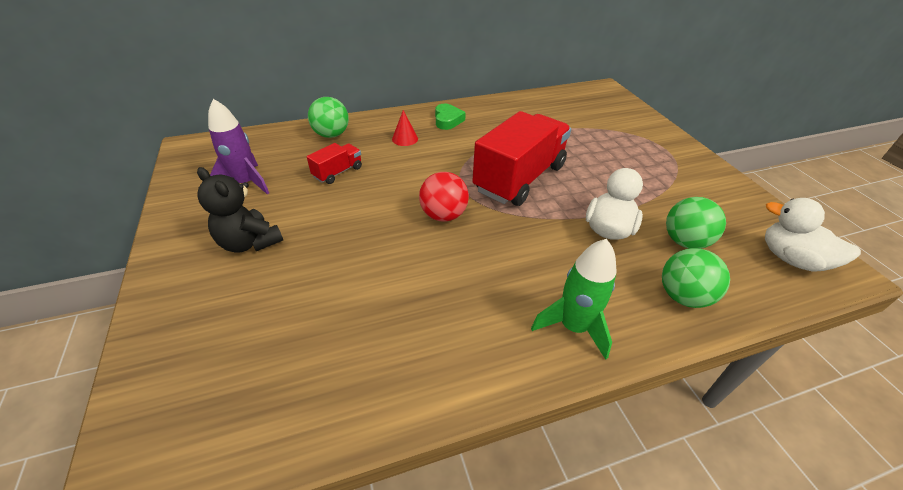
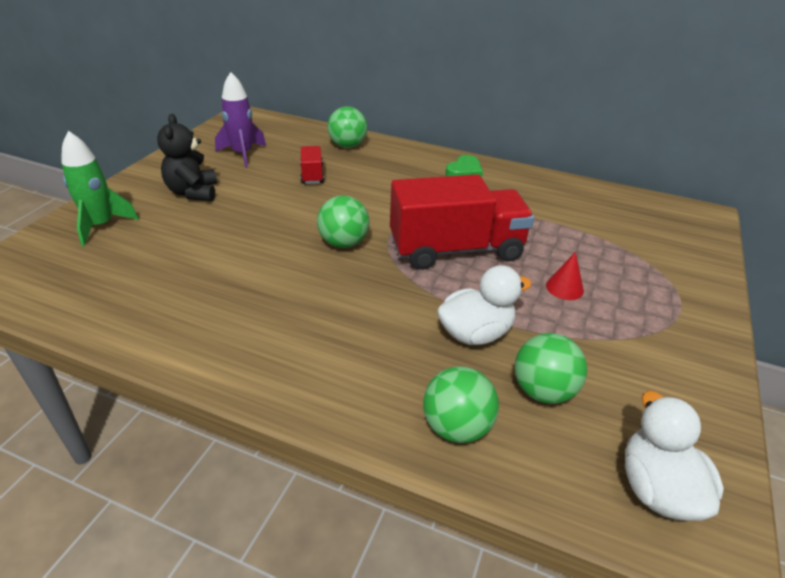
camera: 40 degrees right, 5 degrees down
red truck [307,143,362,184] -> red truck turned 90 degrees counterclockwise [300,146,324,184]
red cone [392,110,418,146] -> red cone moved to [546,252,584,300]
red ball [419,172,469,222] -> green ball [317,196,369,248]
green rocket [531,239,617,360] -> green rocket moved to [61,131,139,246]

